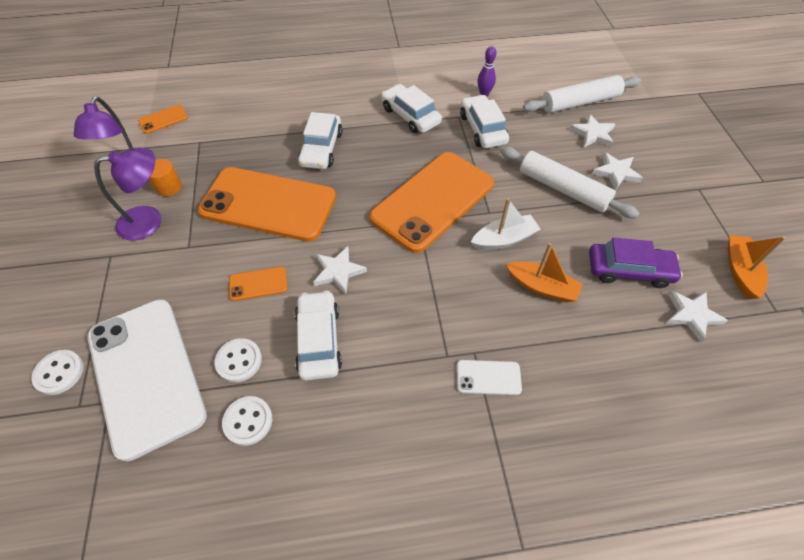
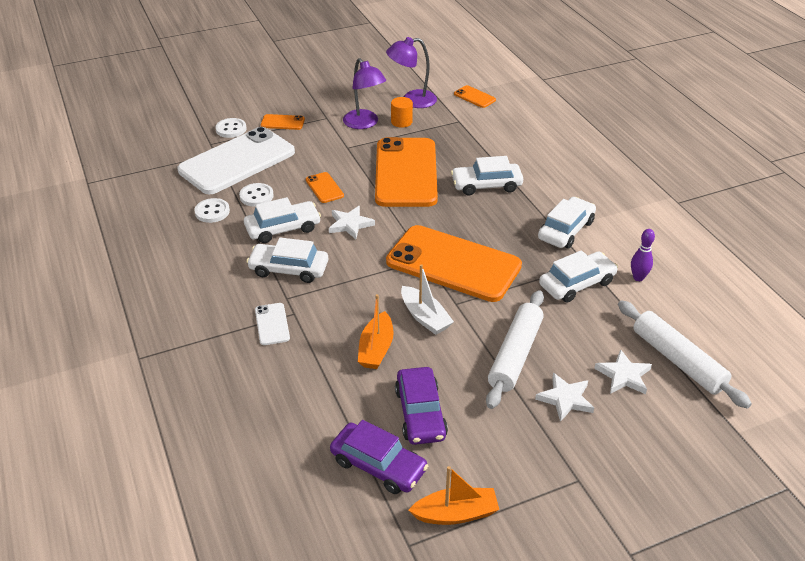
camera: 75 degrees right, 15 degrees down
white star [666,290,728,342] -> purple car [330,420,428,494]
none -> white car [246,238,328,283]
none -> orange phone [261,114,305,130]

